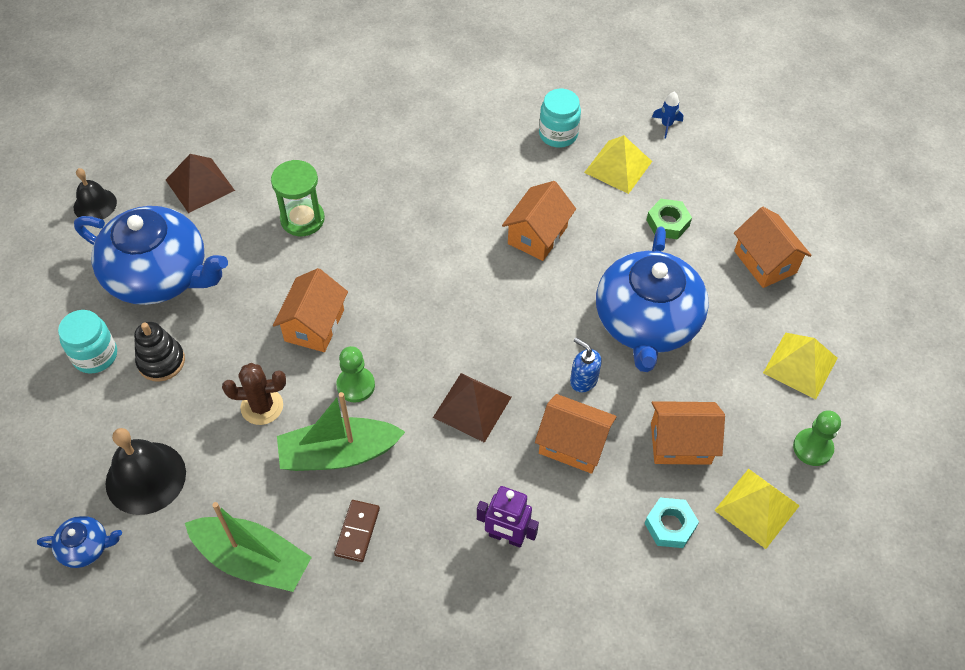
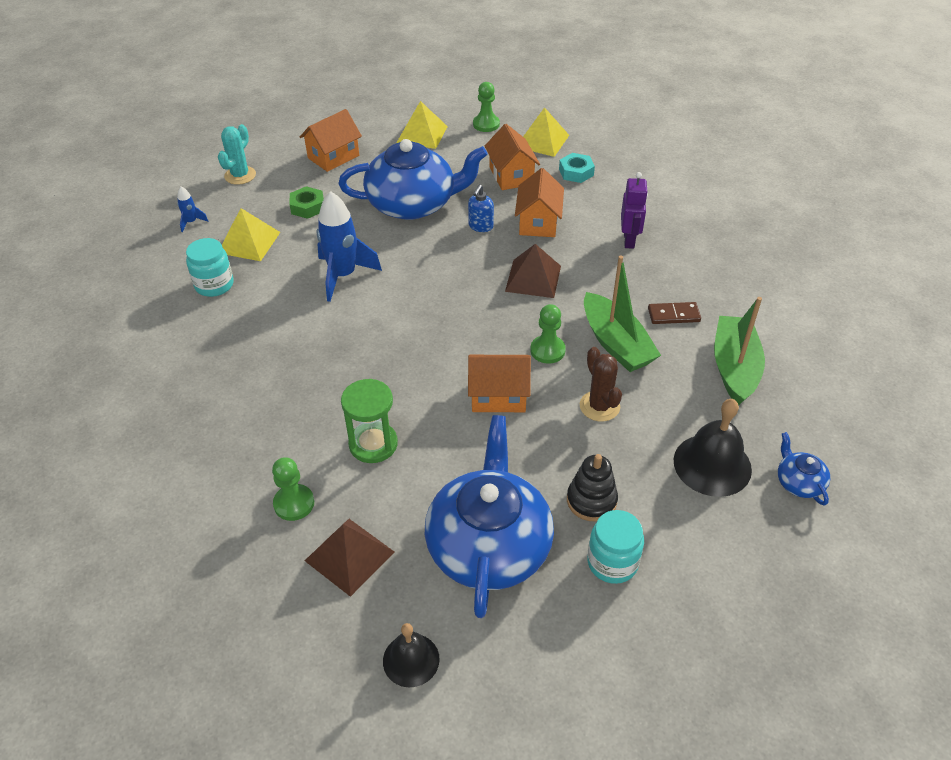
camera: 105 degrees left, 10 degrees down
orange house [502,181,576,261] -> blue rocket [317,191,382,302]
none -> turquoise cactus [218,124,256,185]
none -> green pawn [272,457,314,521]

